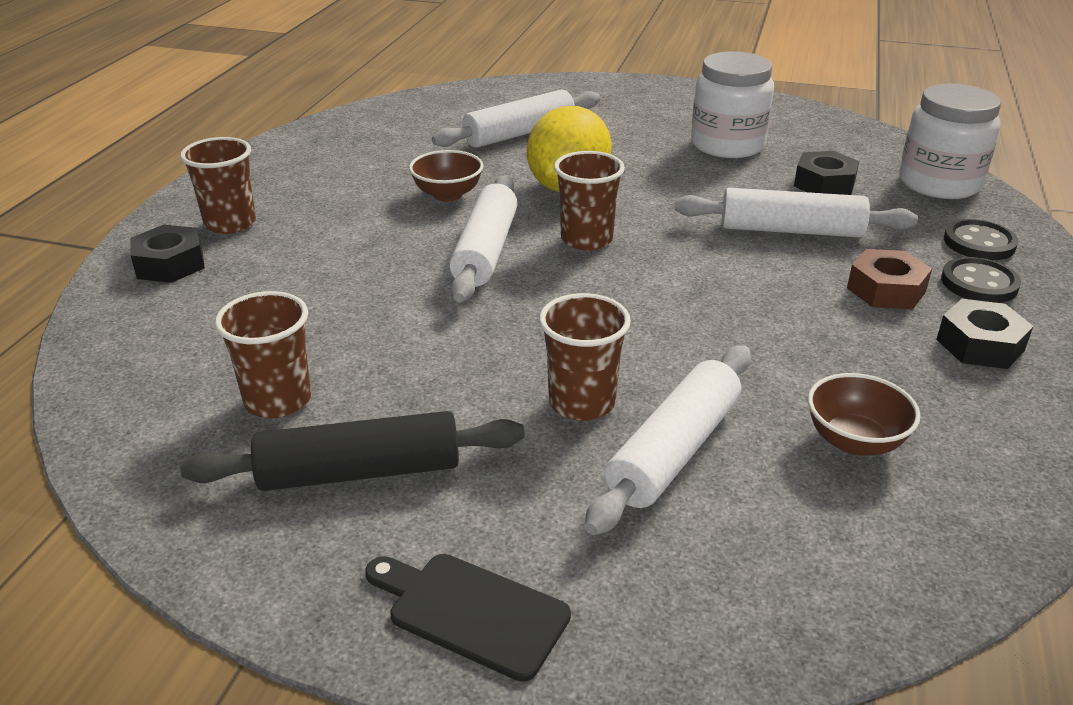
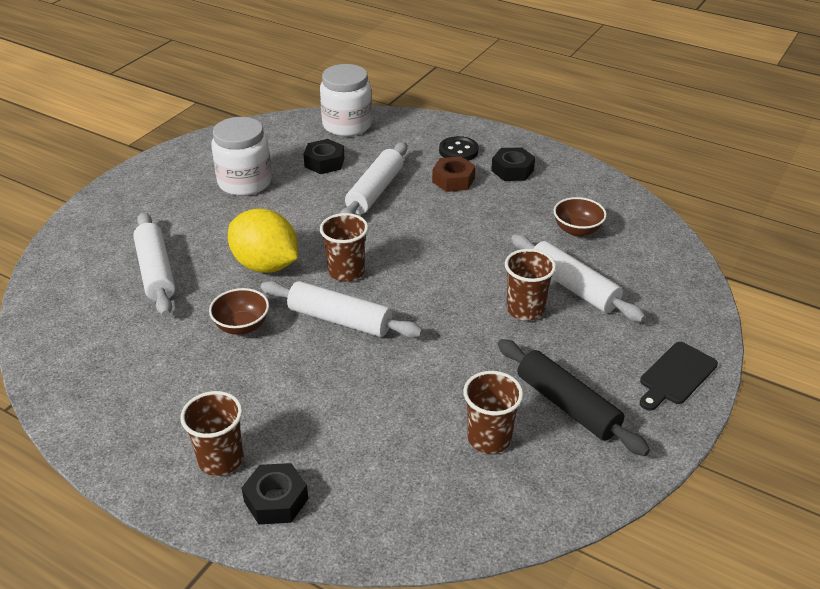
camera: 75 degrees left, 5 degrees up
black rolling pin [180,411,525,491] -> black rolling pin turned 45 degrees counterclockwise [498,339,650,456]
black button [944,219,1018,260] -> none

